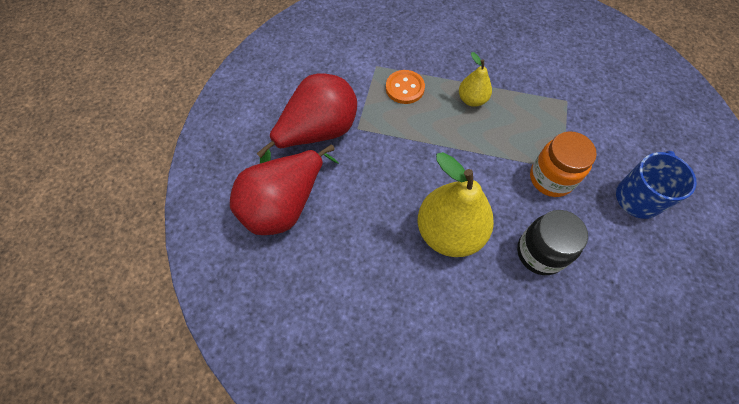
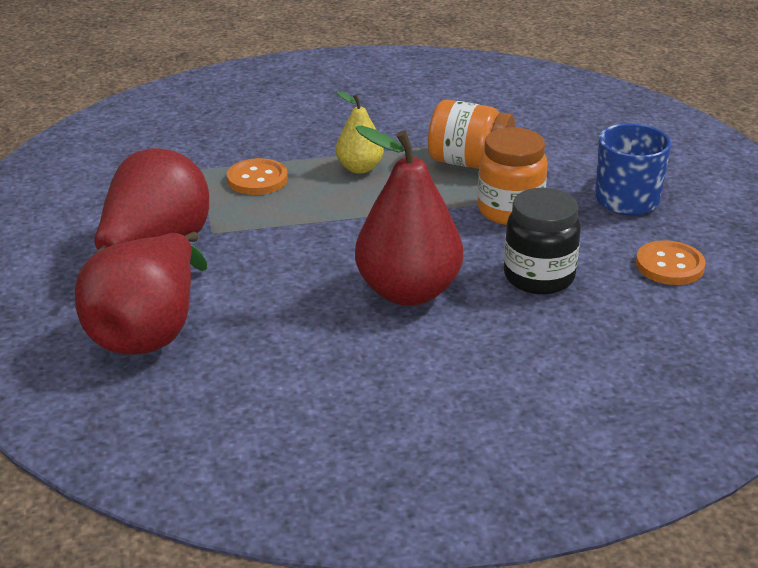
camera: 25 degrees left, 30 degrees down
yellow pear [418,152,494,257] -> red pear [355,126,463,306]
none -> orange jar [428,100,515,169]
none -> orange button [636,240,706,285]

